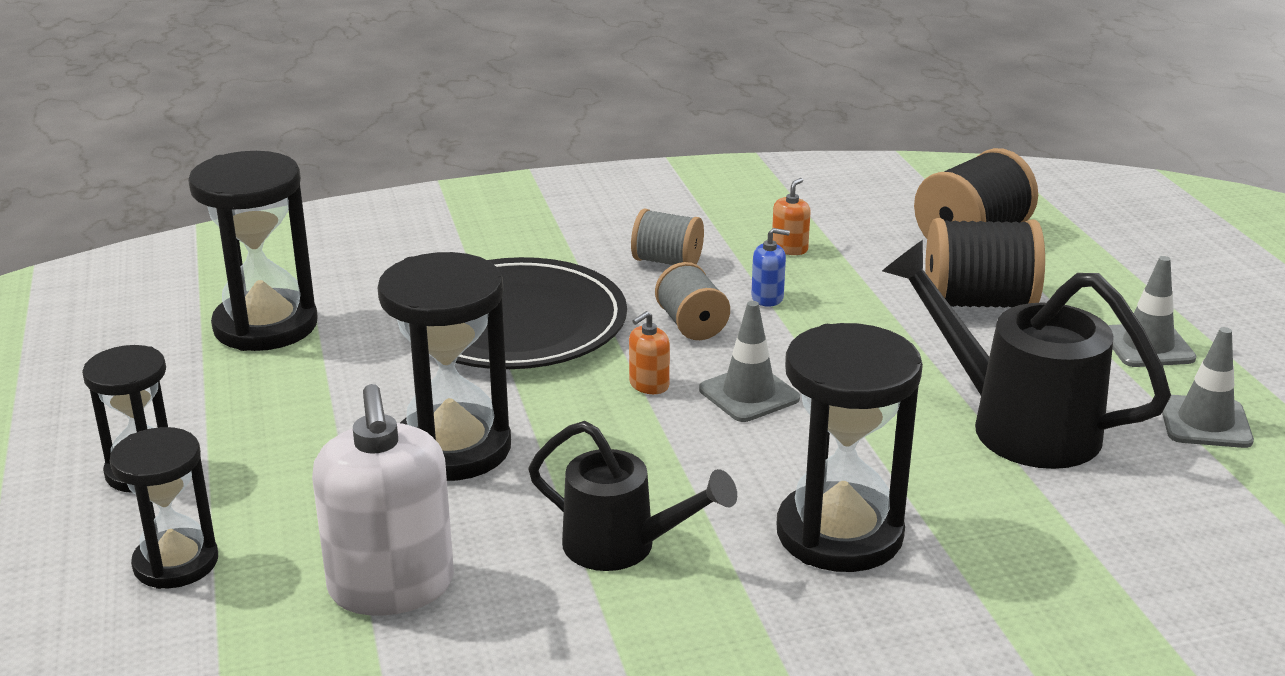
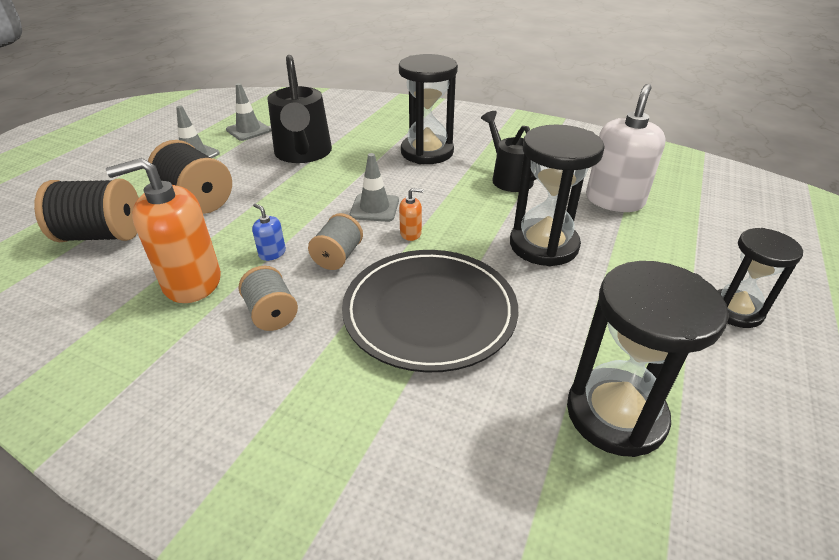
camera: 140 degrees left, 10 degrees up
black hourglass [110,427,218,589] -> none
orange soap dispenser [772,178,811,255] -> orange soap dispenser [106,158,221,303], size x2.34

